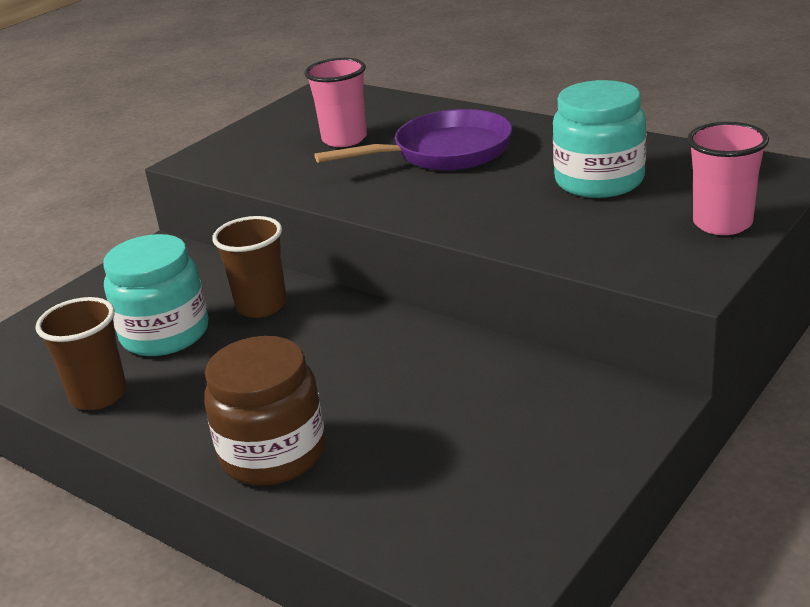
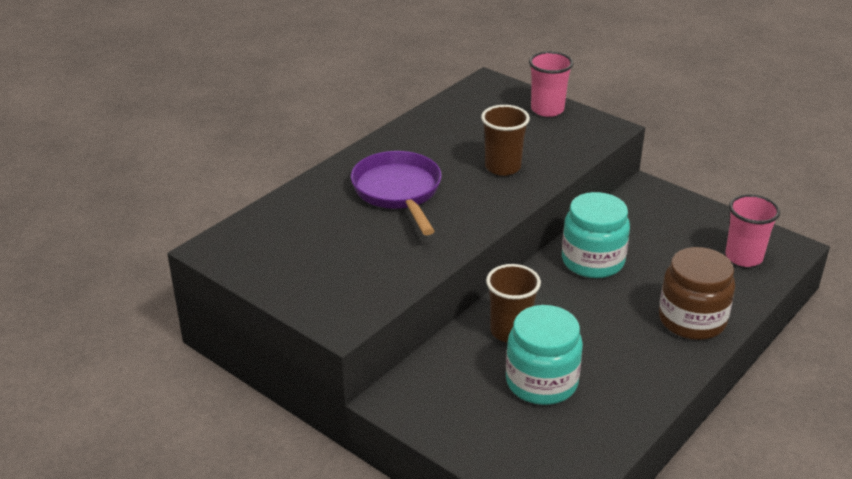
camera: 90 degrees left, 5 degrees up
brown cup [35,297,127,410] -> brown cup moved to [481,105,530,176]
pink cup [305,58,367,147] -> pink cup moved to [725,194,780,267]
turquoise jar [553,80,646,198] -> turquoise jar moved to [562,192,630,278]

